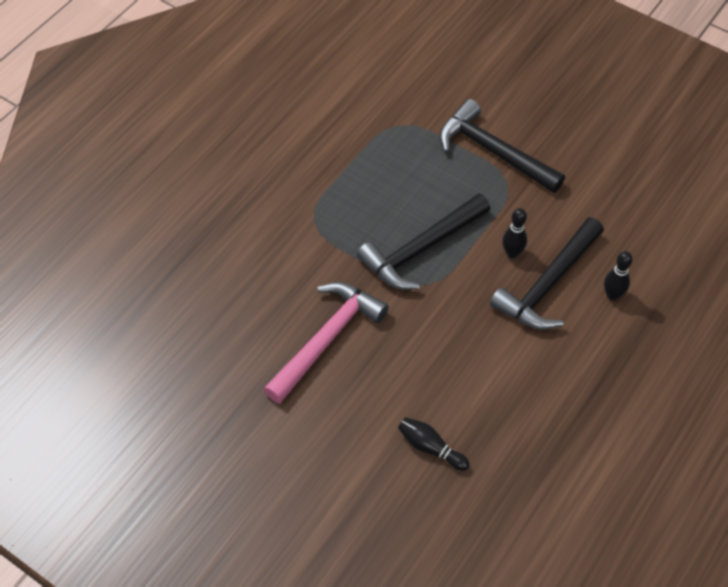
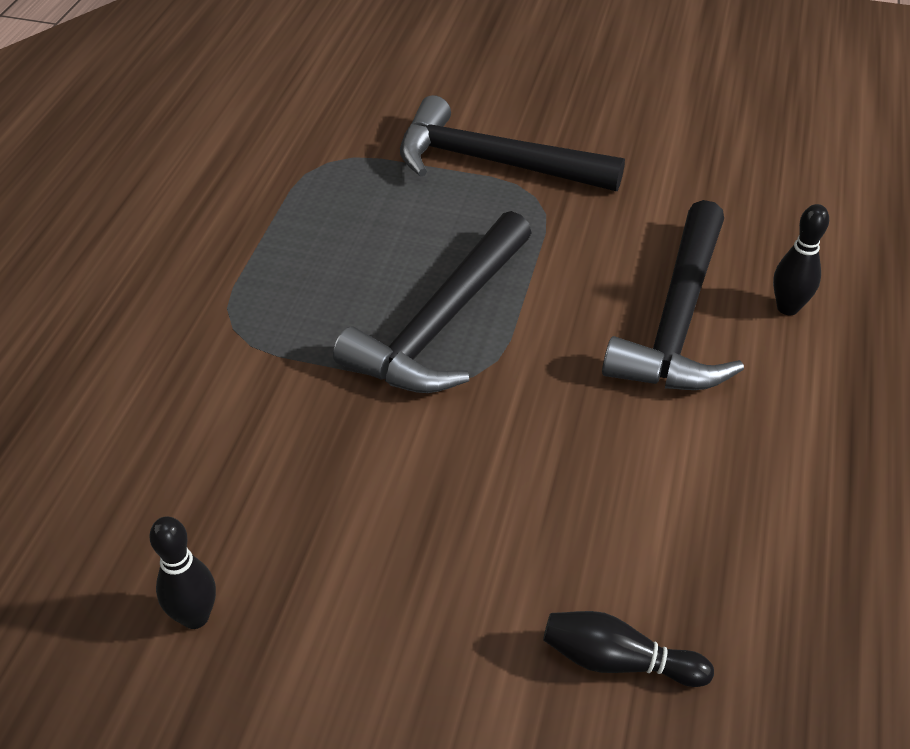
camera: 20 degrees left, 10 degrees down
pink hammer [263,282,389,404] -> none
black bowling pin [502,208,527,258] -> black bowling pin moved to [150,516,216,629]

